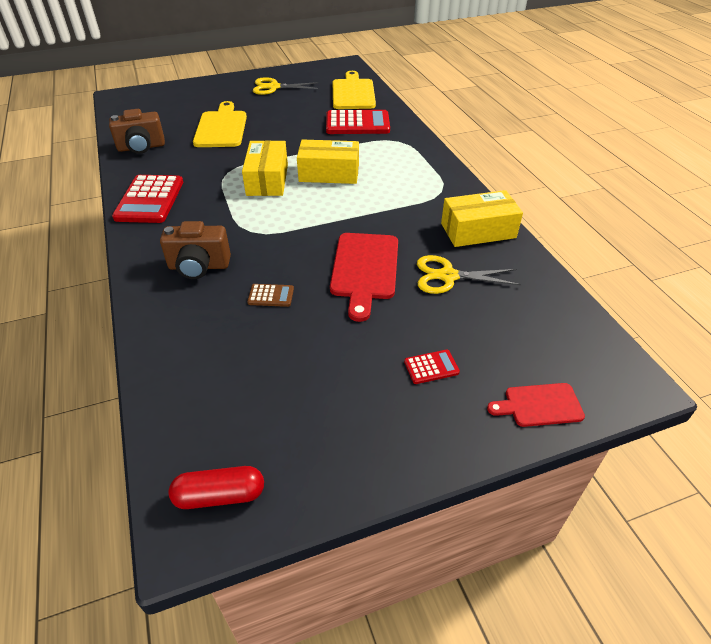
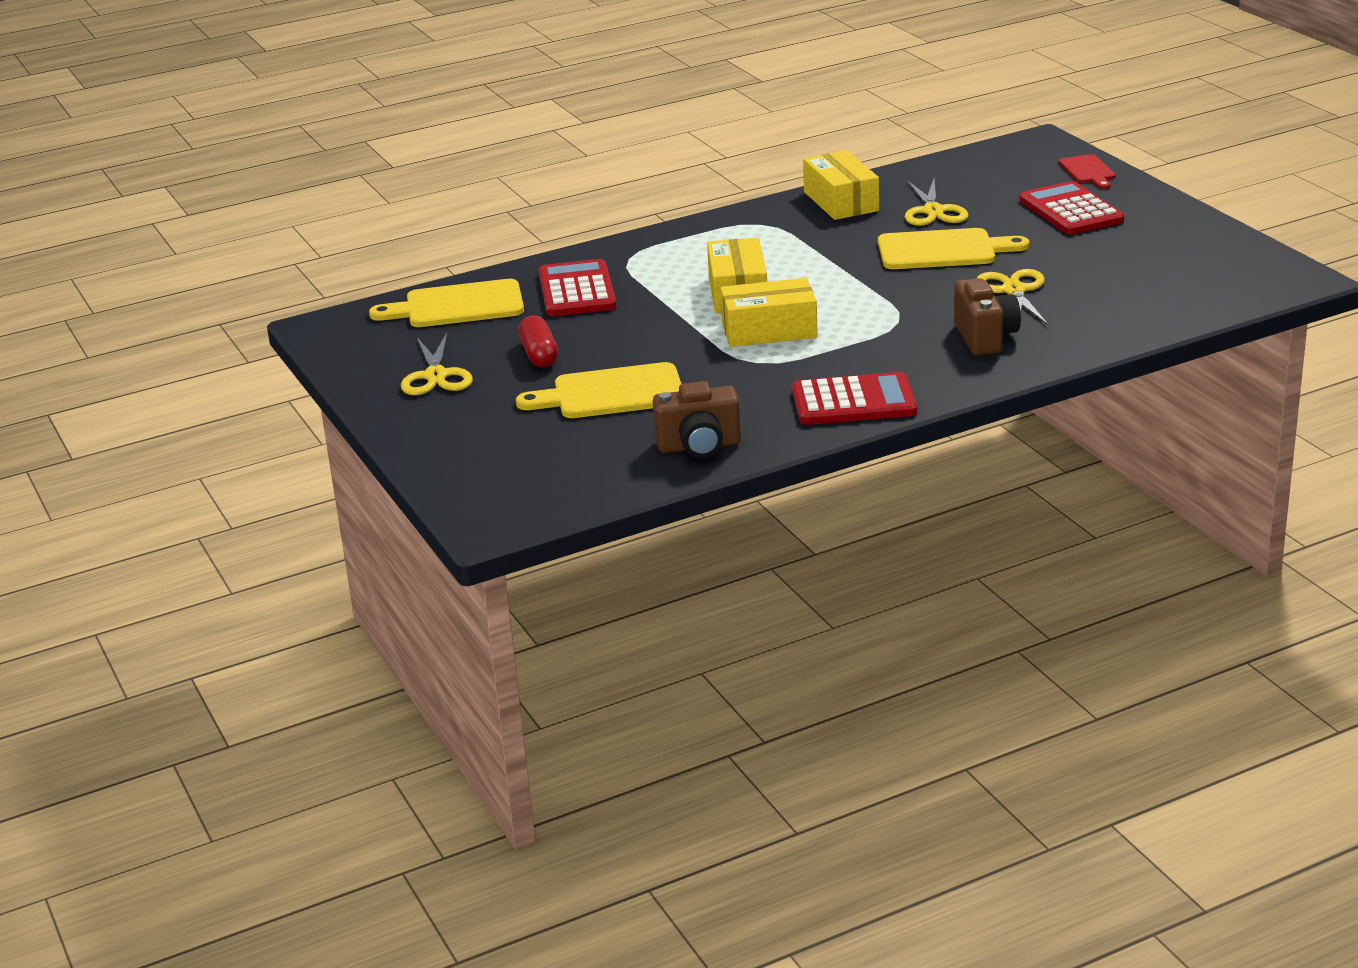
camera: 95 degrees left, 15 degrees down
brown camera [109,109,165,154] -> brown camera turned 105 degrees clockwise [653,381,741,458]
red capsule [169,466,264,509] -> red capsule moved to [518,315,558,367]
brown calculator [247,284,294,307] -> yellow scissors [977,269,1048,325]
red cutting board [330,233,398,322] -> yellow cutting board [878,228,1029,269]
red calculator [404,350,460,384] -> red calculator [1020,181,1124,235], size x2.14

